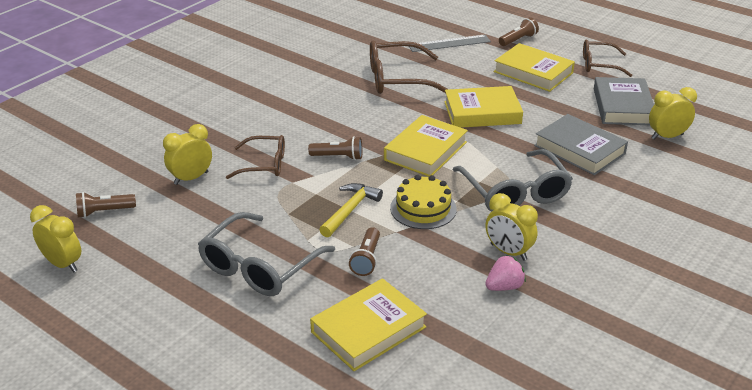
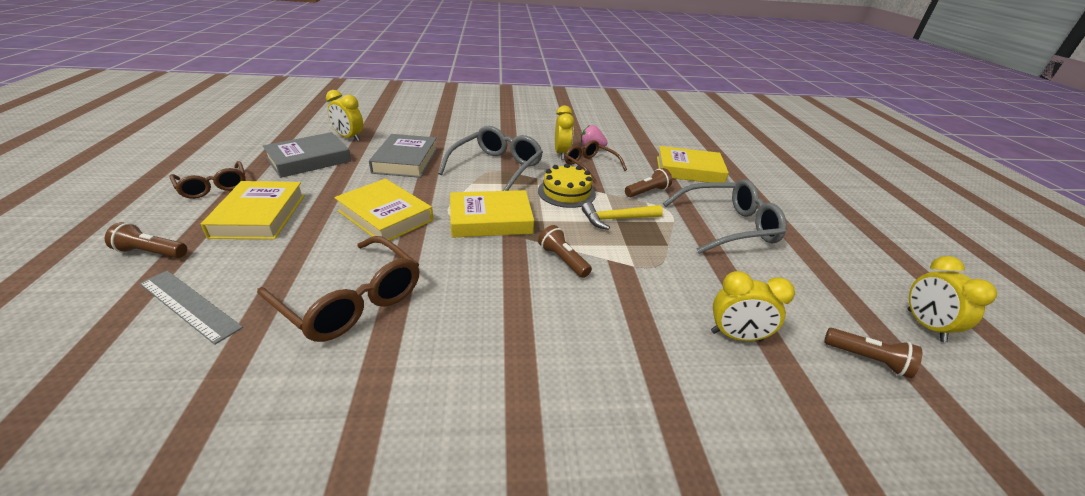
camera: 135 degrees left, 0 degrees up
brown glasses [226,135,285,179] -> brown glasses moved to [565,140,627,183]

